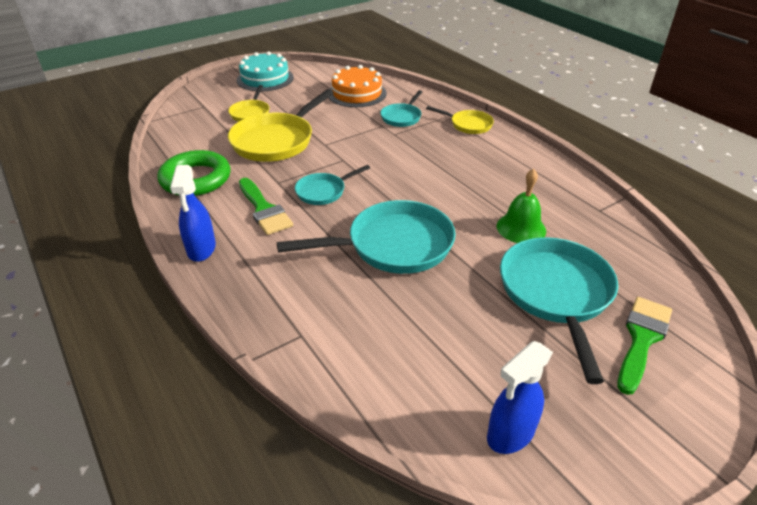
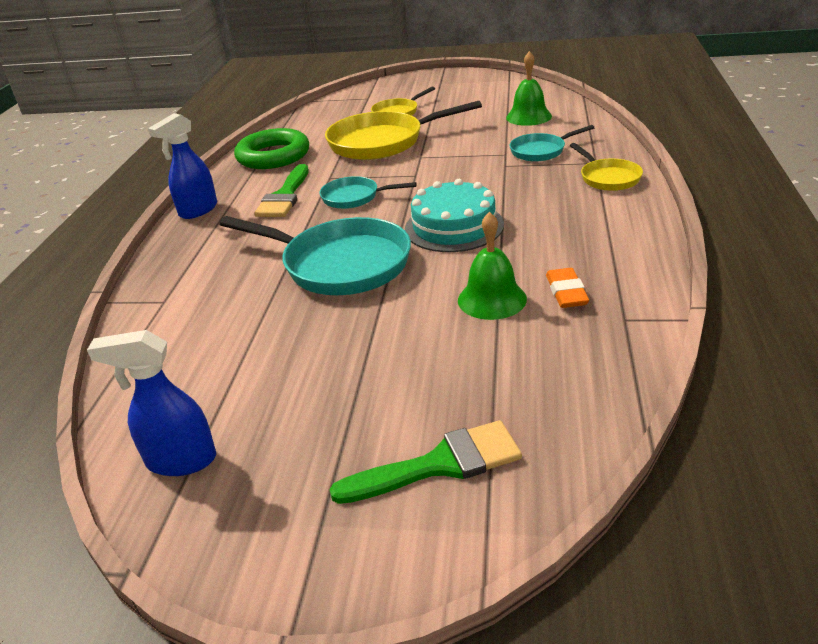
camera: 45 degrees right, 5 degrees down
turquoise cake [237,51,294,91] -> turquoise cake moved to [405,179,504,252]
orange cake [328,65,387,107] -> green bell [506,51,552,126]
turquoise pan [500,237,618,384] -> none
none -> orange eraser [546,268,589,308]

